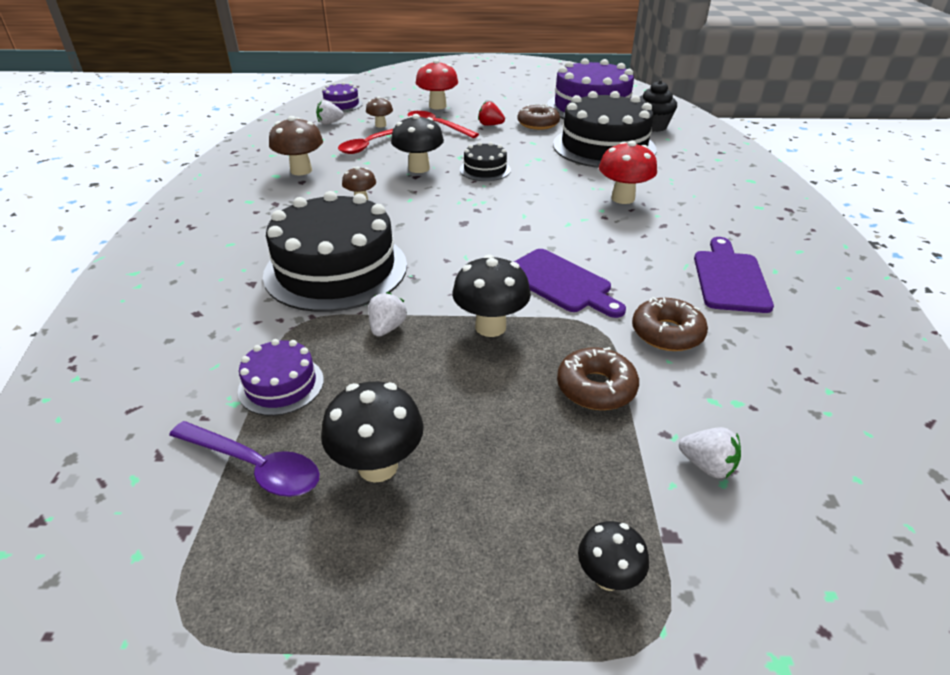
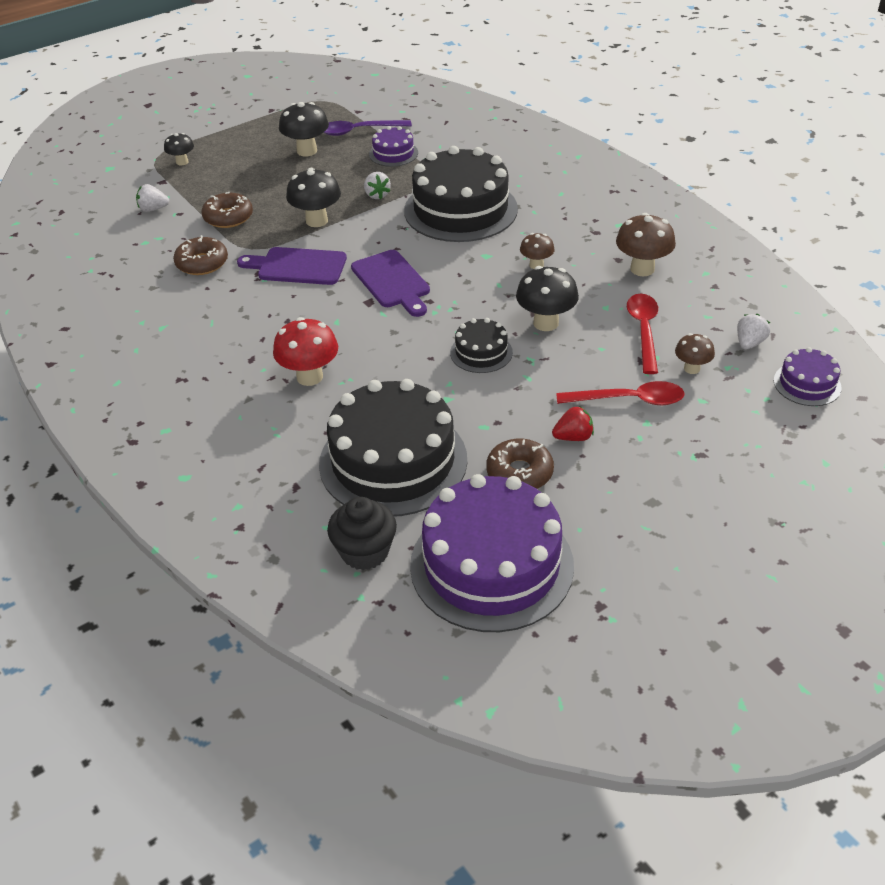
camera: 145 degrees right, 5 degrees up
red mushroom [416,59,458,109] -> none
purple cutting board [694,237,774,313] -> purple cutting board moved to [351,250,430,317]

